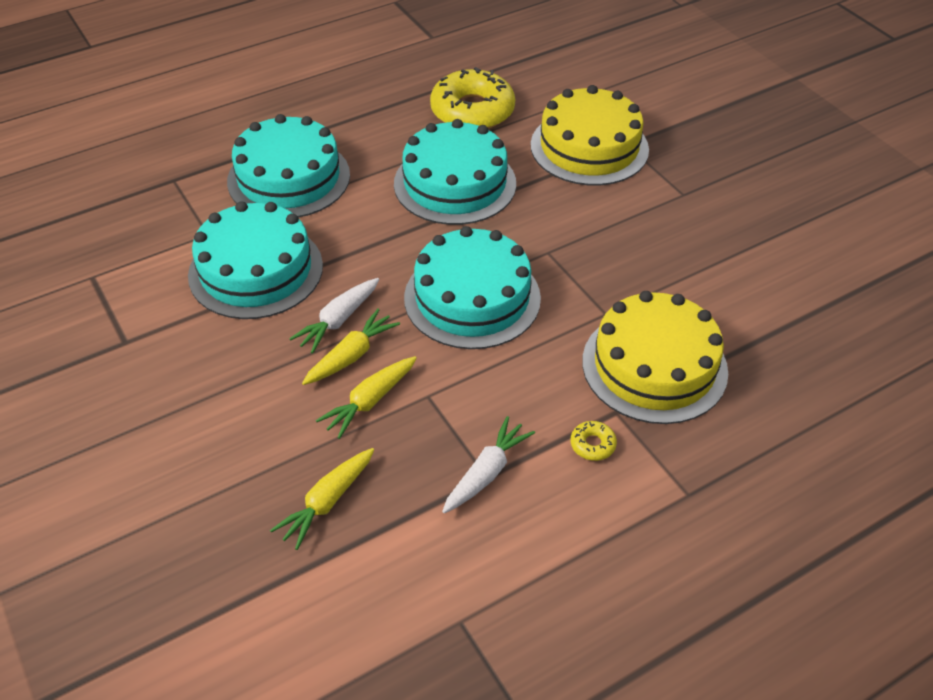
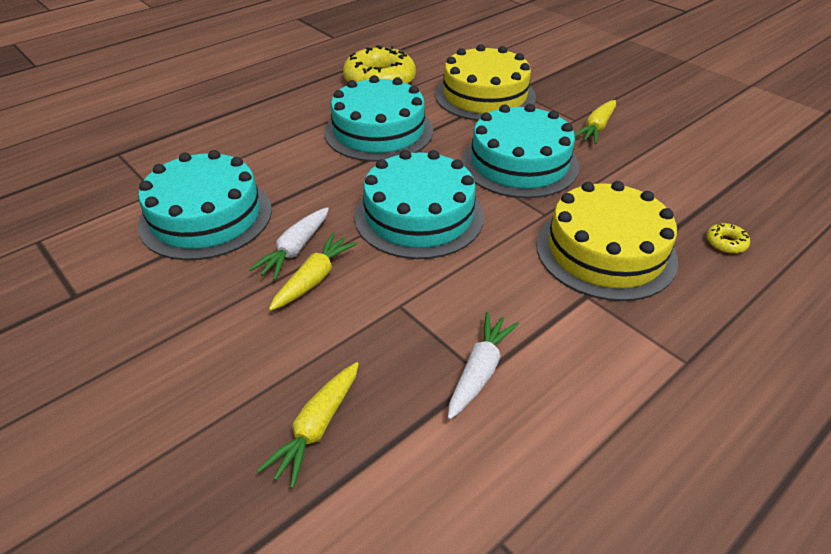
camera: 10 degrees left, 5 degrees down
turquoise cake [227,114,350,218] -> turquoise cake moved to [462,104,579,198]
yellow carrot [316,356,417,439] -> yellow carrot moved to [575,100,616,144]
yellow donut [571,421,617,461] -> yellow donut moved to [706,223,750,254]

